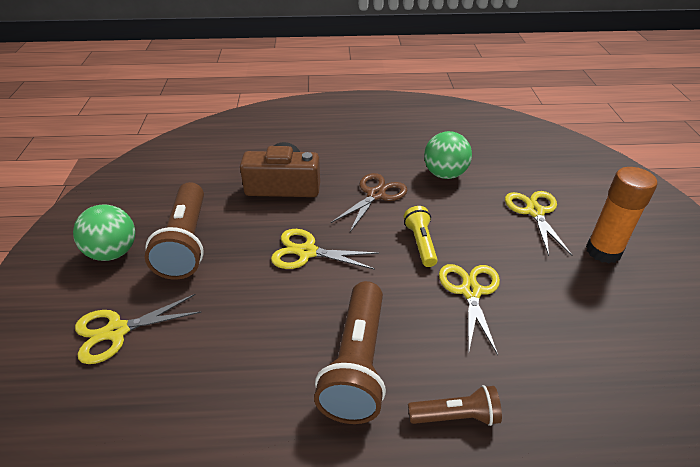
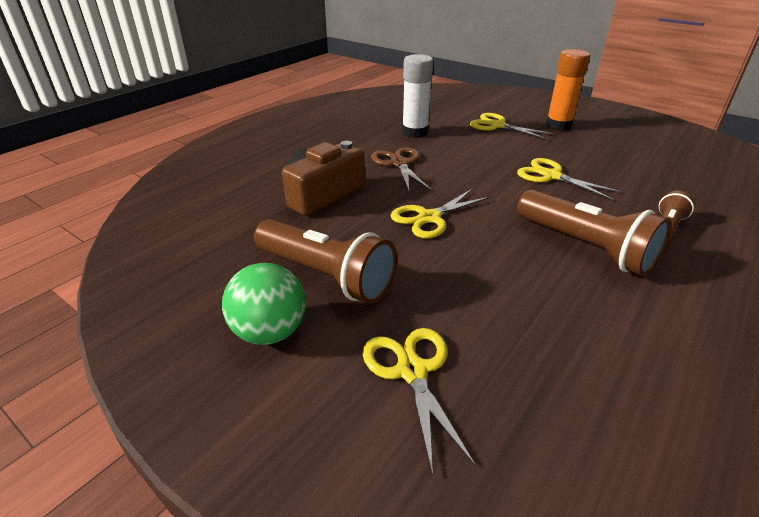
camera: 50 degrees left, 5 degrees down
yellow scissors [75,294,201,364] -> yellow scissors turned 150 degrees clockwise [362,328,476,476]
yellow flashlight [404,206,438,267] -> none
green ball [424,131,472,179] -> white glue stick [402,54,433,138]

